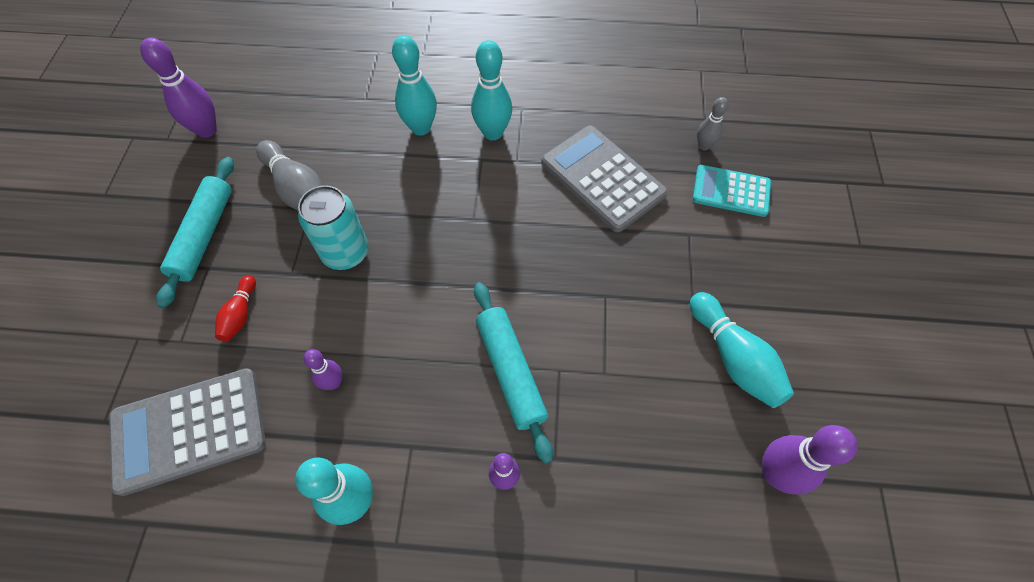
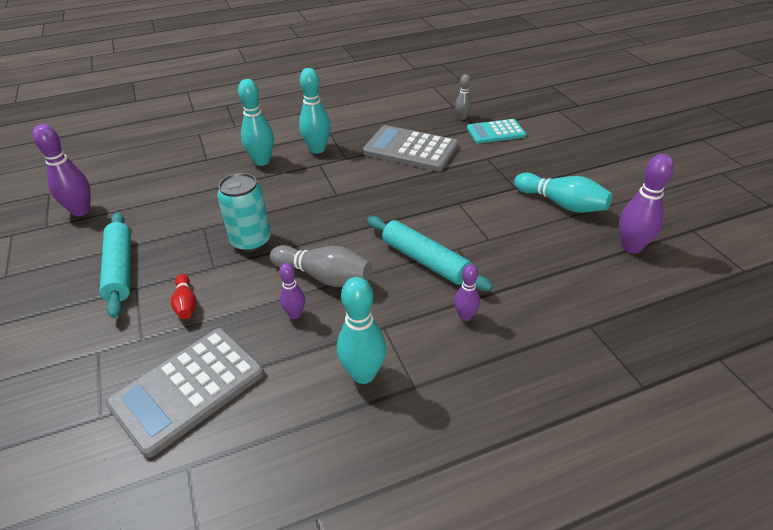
camera: 25 degrees left, 20 degrees down
grey bowling pin [256,140,323,210] -> grey bowling pin moved to [270,245,372,287]

